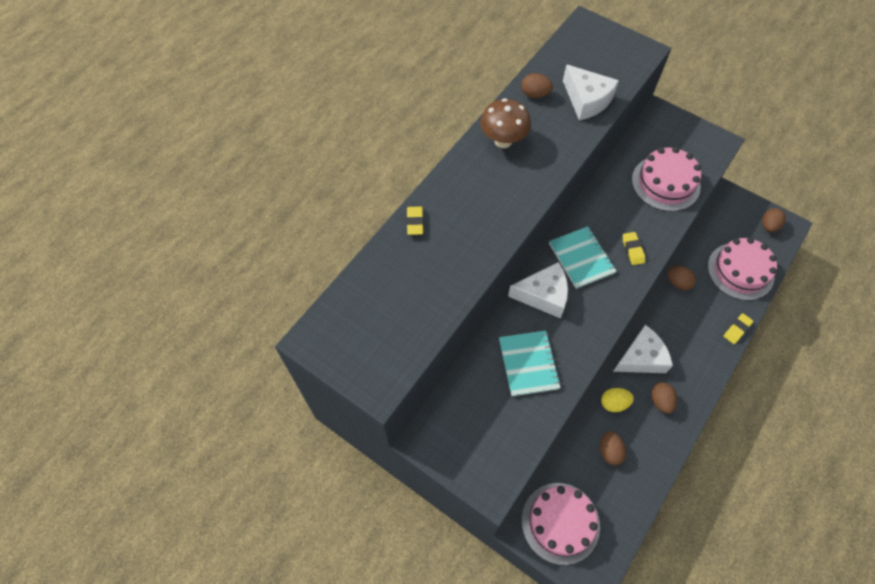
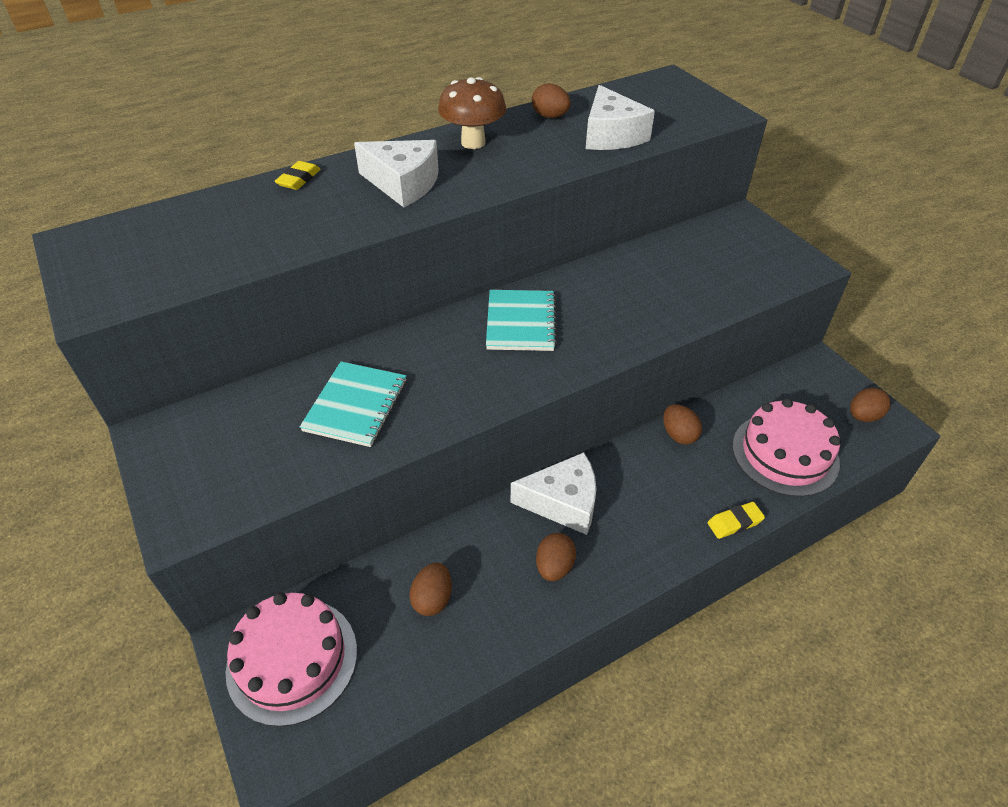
camera: 25 degrees right, 15 degrees down
white cheese [508,262,568,318] -> white cheese moved to [354,140,439,207]
yellow egg [601,388,634,412] -> none
yellow eraser [623,232,645,265] -> none
pink cake [632,147,701,211] -> none

